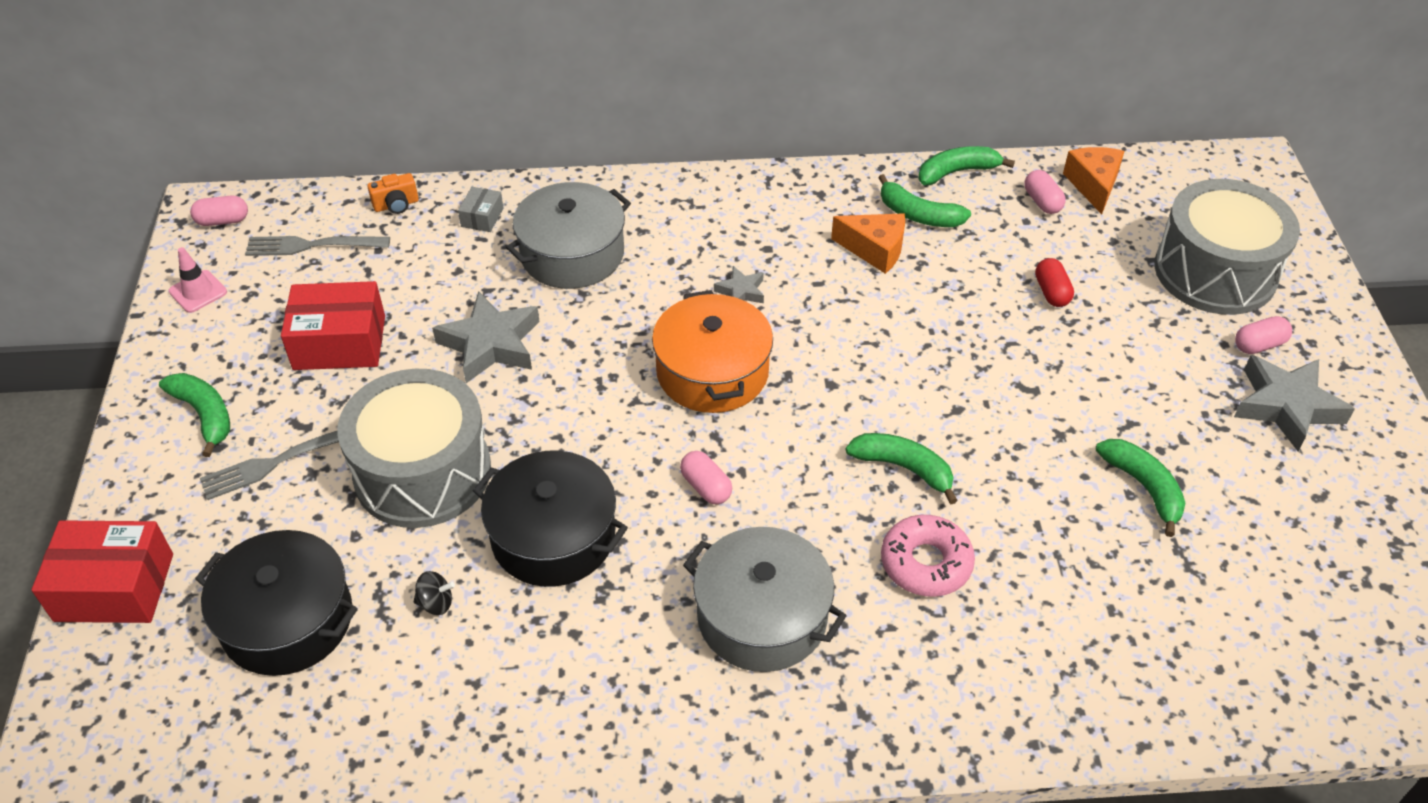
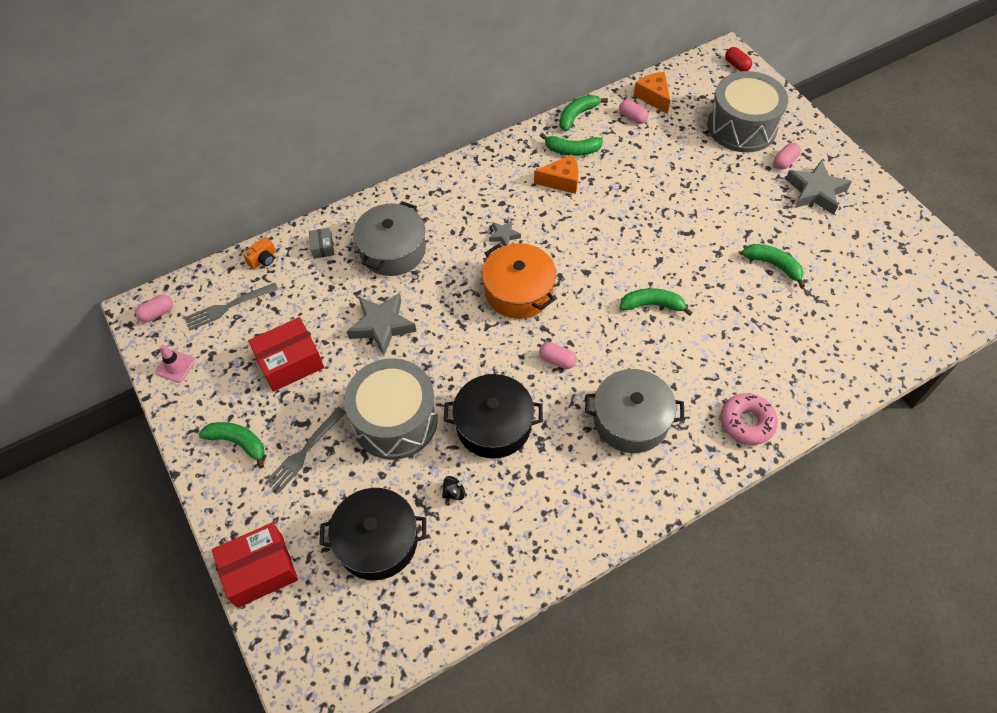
camera: 25 degrees left, 10 degrees up
pink donut [881,515,975,597] -> pink donut moved to [720,393,778,445]
red capsule [1035,258,1074,307] -> red capsule moved to [725,47,752,71]

